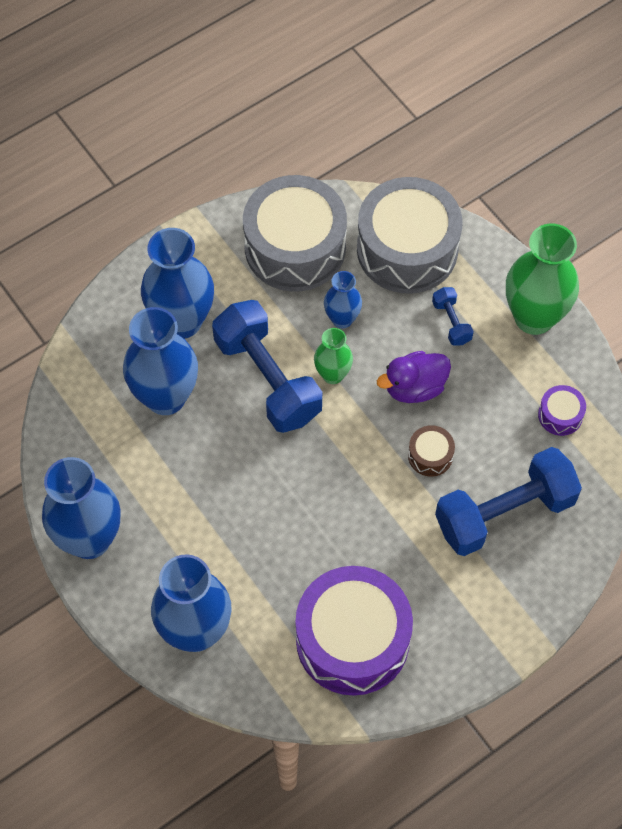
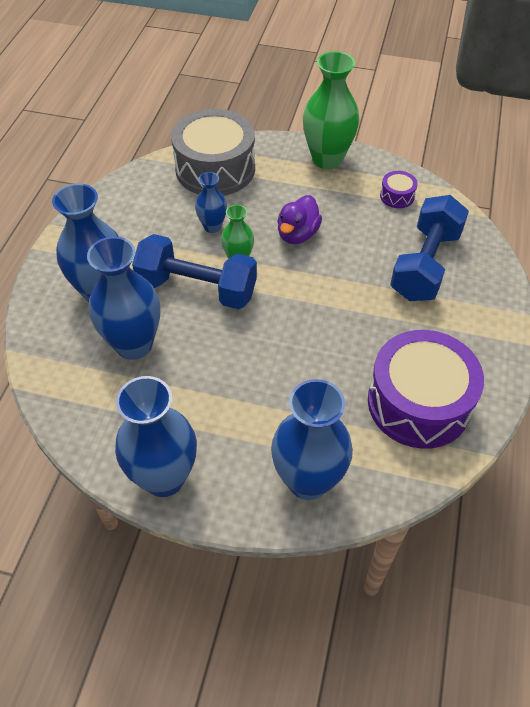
camera: 40 degrees left, 10 degrees down
grey drum [243,175,347,291] -> none
brown drum [408,425,455,477] -> none
blue dumbbell [432,287,474,346] -> none

